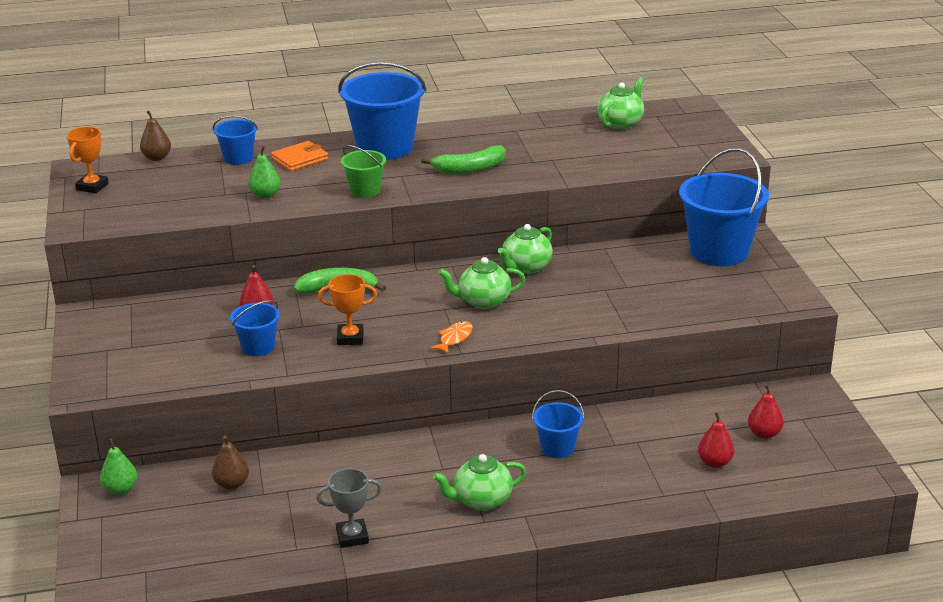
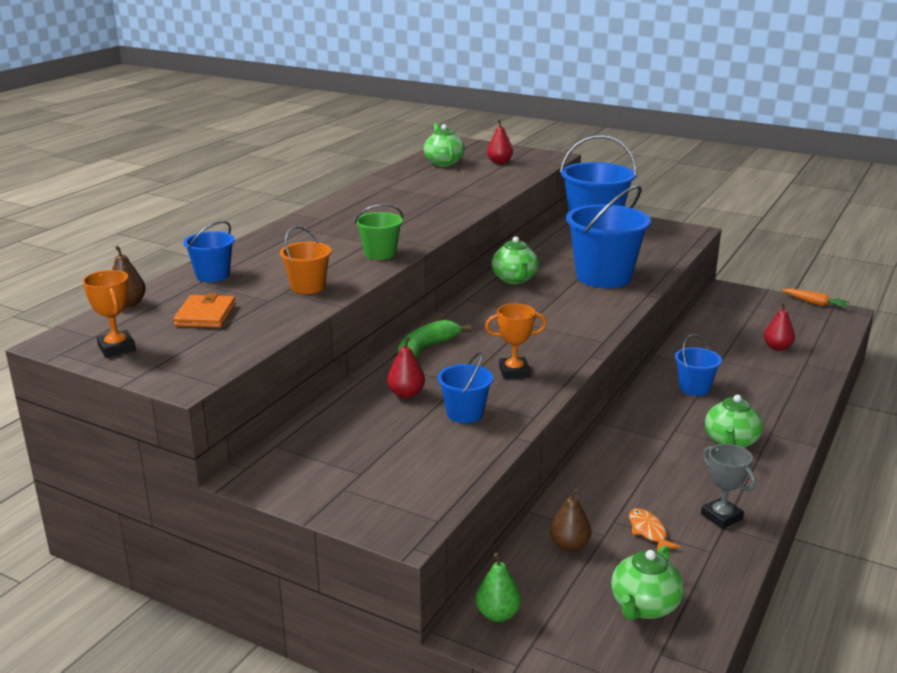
camera: 50 degrees left, 5 degrees down
green pear [248,146,281,199] -> orange bucket [280,226,332,294]
orange wallet [271,141,329,171] -> orange wallet moved to [173,293,236,328]
grey trophy [316,468,382,548] -> grey trophy turned 60 degrees counterclockwise [701,444,756,529]
orange trophy [318,274,377,345] -> orange trophy turned 45 degrees clockwise [485,303,547,379]
blue bucket [338,62,426,160] -> blue bucket moved to [566,185,651,288]
green banana [421,145,506,174] -> none
orange fish [429,321,473,355] -> orange fish moved to [629,509,680,552]
green teapot [438,257,525,309] -> green teapot moved to [611,545,684,620]
red pear [748,384,784,439] -> red pear moved to [487,119,513,164]
none -> orange carrot [782,288,850,308]

